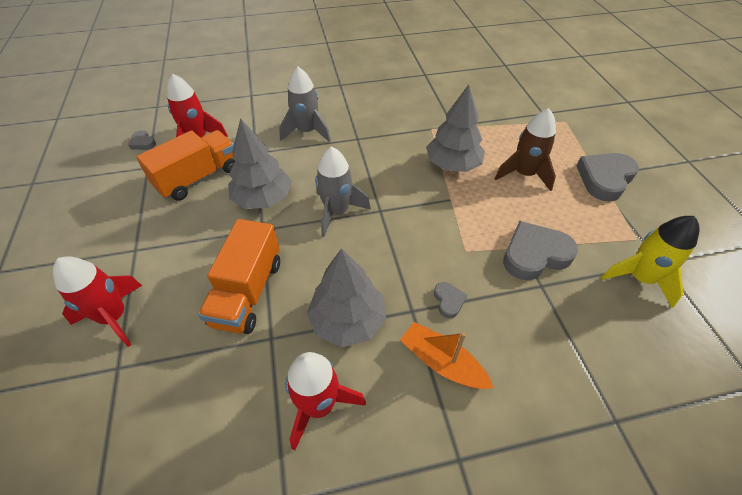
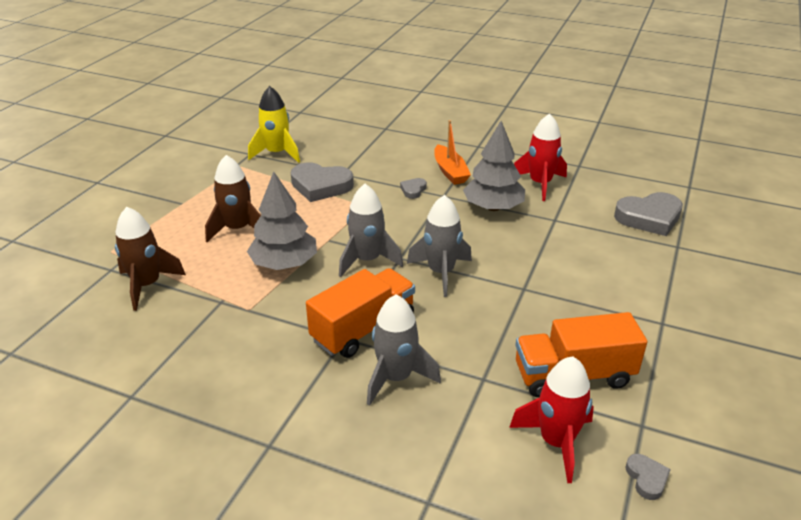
camera: 145 degrees left, 15 degrees down
red rocket [53,256,142,347] -> none
orange truck [198,219,280,334] -> orange truck moved to [306,268,415,358]
grey tree [228,118,292,209] -> none
grey heart [576,153,639,201] -> grey heart moved to [614,192,683,236]
none -> brown rocket [115,207,186,311]
none -> grey rocket [339,184,403,277]

